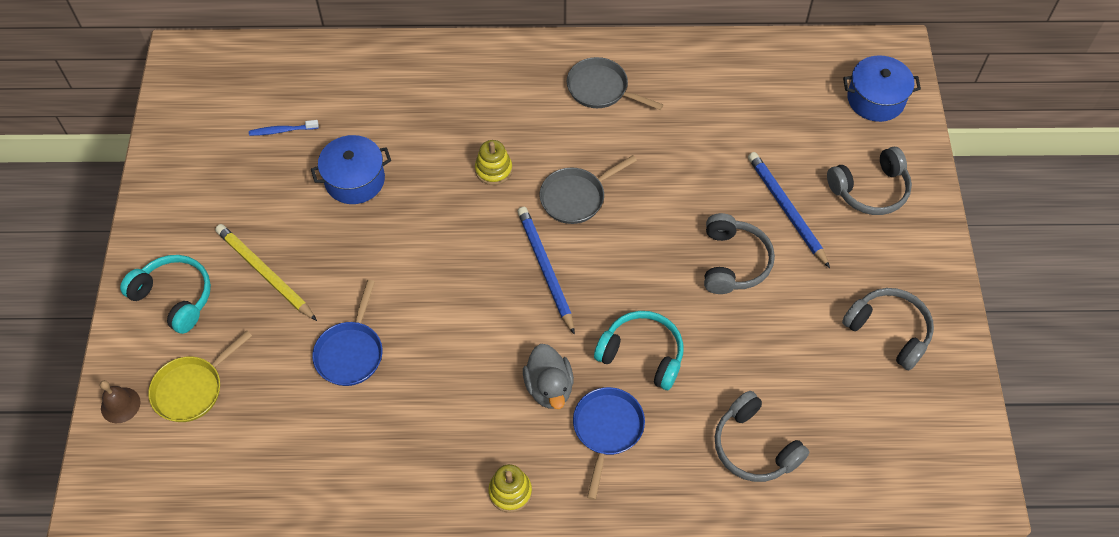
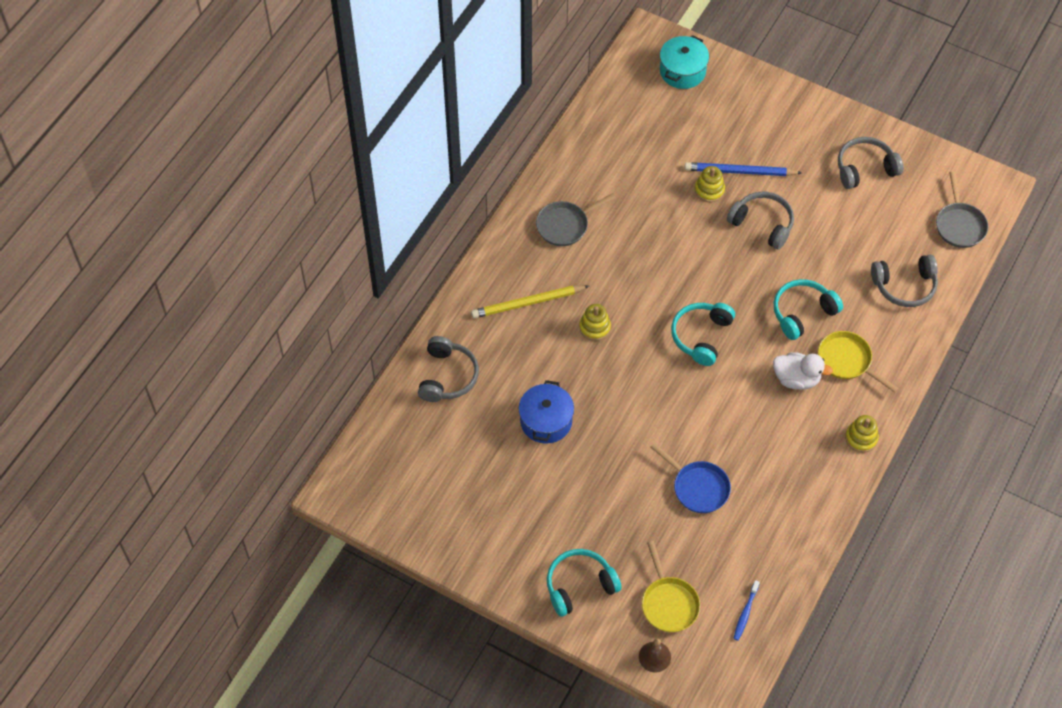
camera: 60 degrees left, 0 degrees up
yellow pencil [215,224,317,321] -> yellow pencil moved to [471,285,589,318]
blue toothbrush [249,120,319,136] -> blue toothbrush moved to [733,580,760,641]
blue pencil [518,207,575,335] -> turquoise headphones [671,303,735,366]
grey duck [523,344,574,409] -> white duck [773,352,833,389]
grey pan [539,155,637,224] -> grey pan moved to [936,172,988,248]
blue pan [573,387,645,500] -> yellow pan [818,331,899,393]
grey headphones [827,147,912,215] -> grey headphones moved to [418,336,479,402]
blue pot [843,55,921,122] -> turquoise pot [660,35,709,89]
none -> yellow stacking toy [695,166,725,202]

